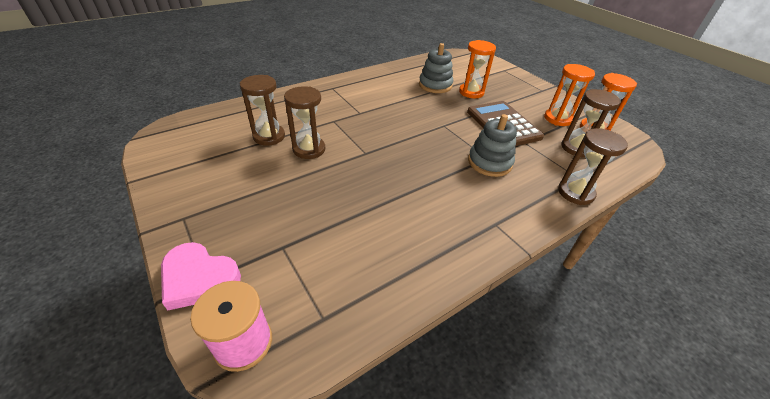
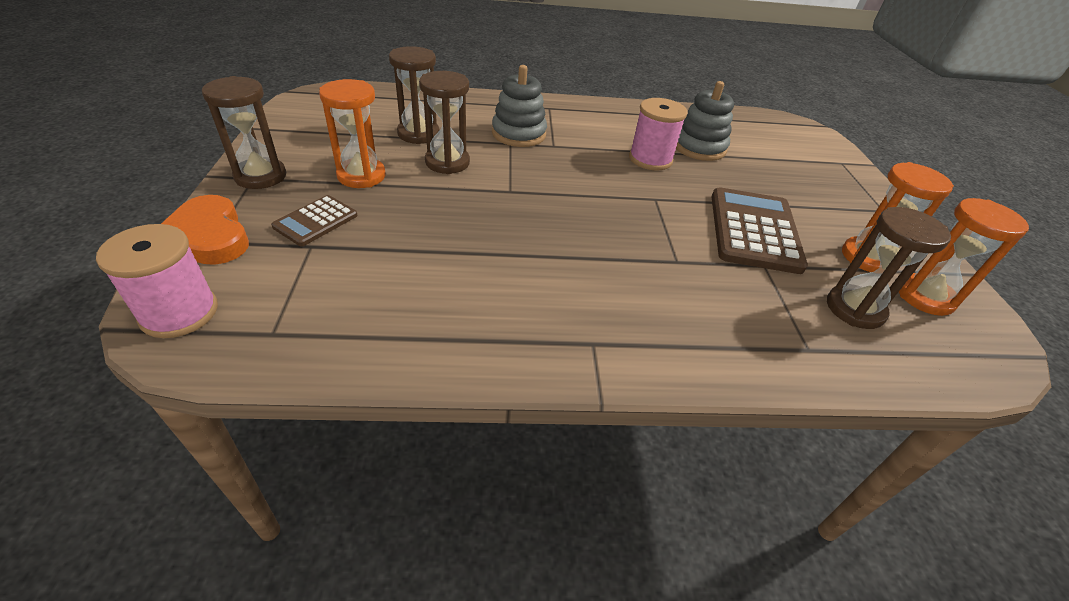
camera: 30 degrees right, 0 degrees up
pink heart [161,242,241,310] -> orange heart [161,195,249,265]
orange hourglass [459,40,496,98] -> orange hourglass moved to [319,79,386,188]
grey stacking toy [468,114,517,177] -> grey stacking toy moved to [492,65,547,147]
brown hourglass [558,128,628,205] -> brown hourglass moved to [202,76,286,189]
none -> brown calculator [271,195,358,246]
none -> pink spool [629,98,688,170]

